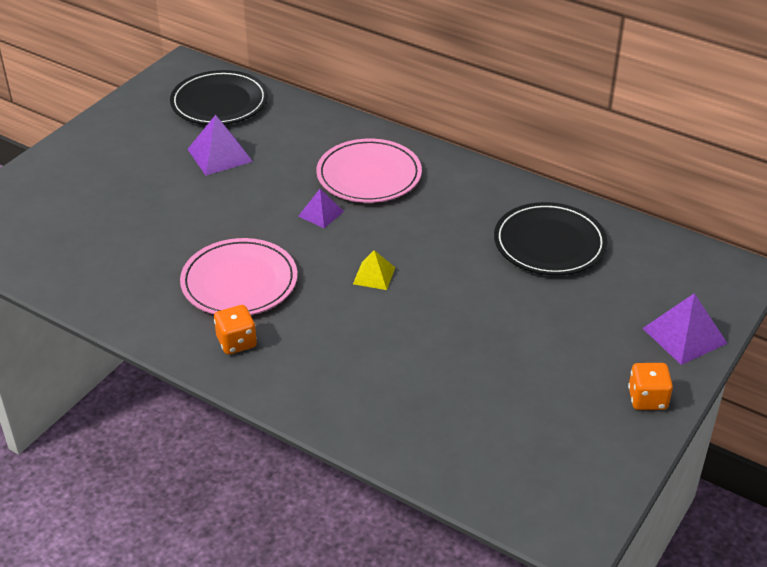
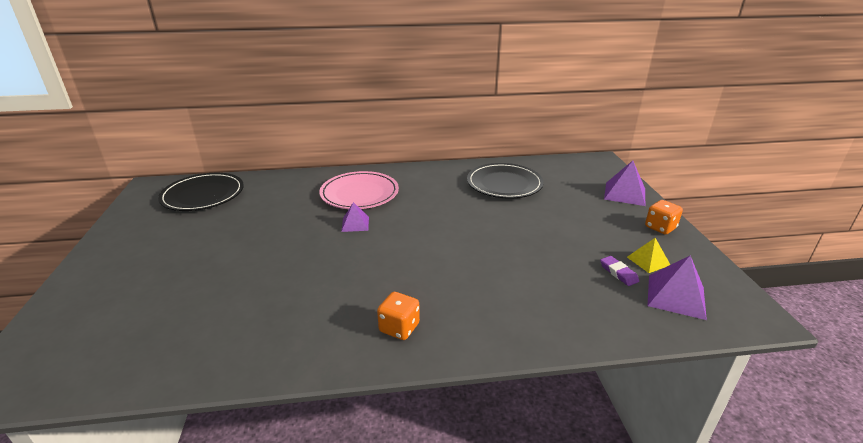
camera: 40 degrees left, 10 degrees down
pink plate [180,238,298,315] -> none
purple pyramid [188,115,253,176] -> purple pyramid moved to [647,256,707,320]
yellow pyramid [353,250,395,290] -> yellow pyramid moved to [627,238,670,273]
none -> purple eraser [600,256,639,286]

